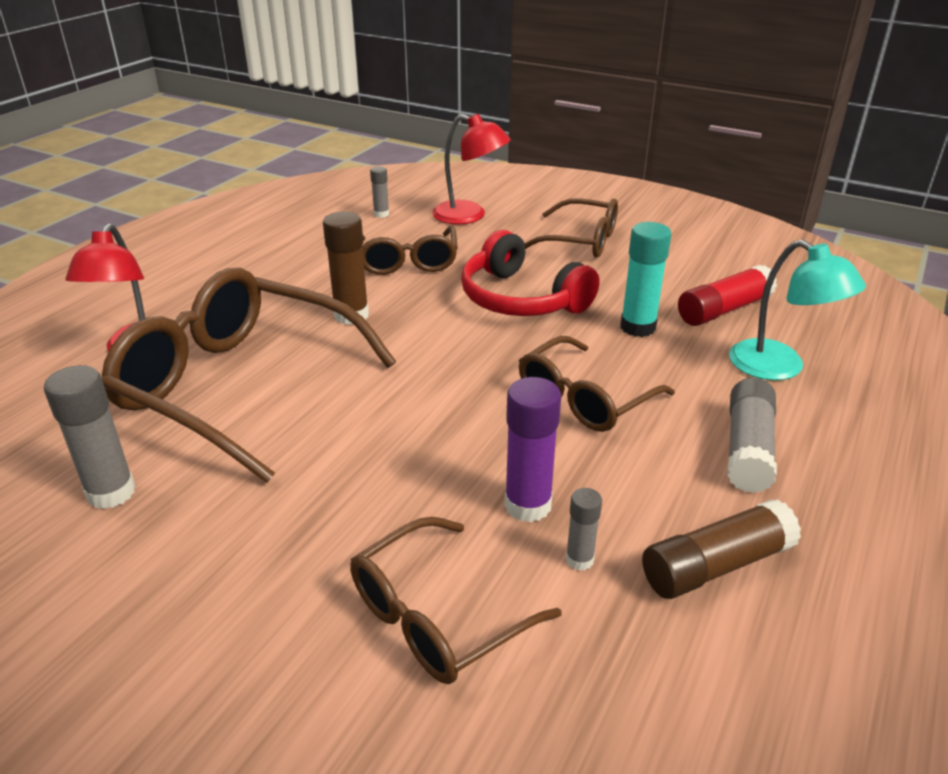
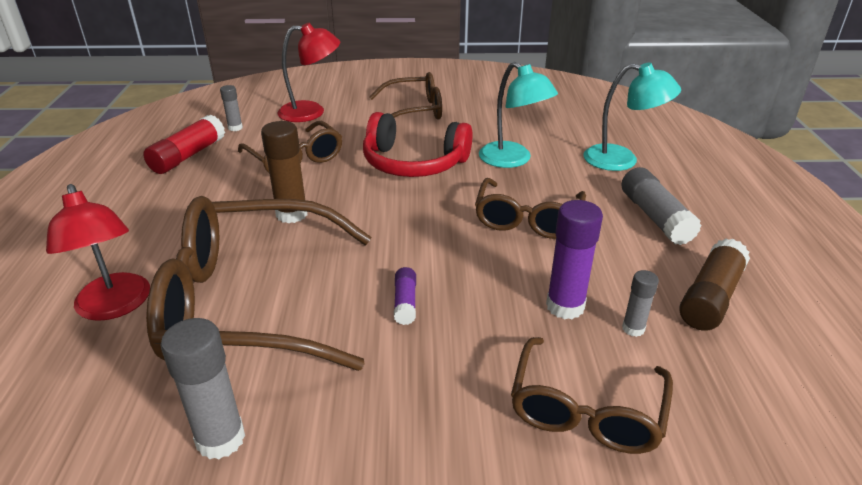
camera: 30 degrees left, 0 degrees up
turquoise glue stick [620,222,671,337] -> turquoise lamp [479,62,558,168]
red glue stick [678,265,777,326] -> red glue stick moved to [143,115,225,174]
none -> purple glue stick [394,267,416,325]

